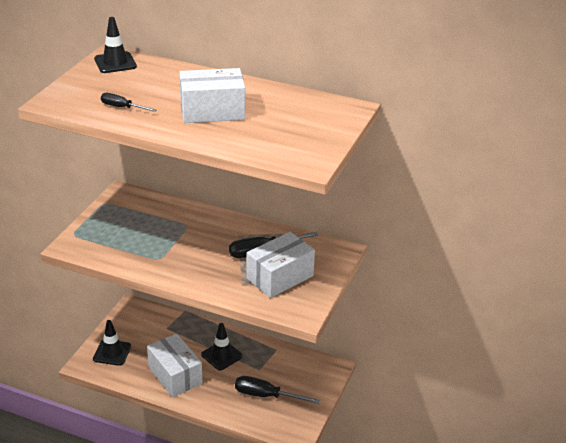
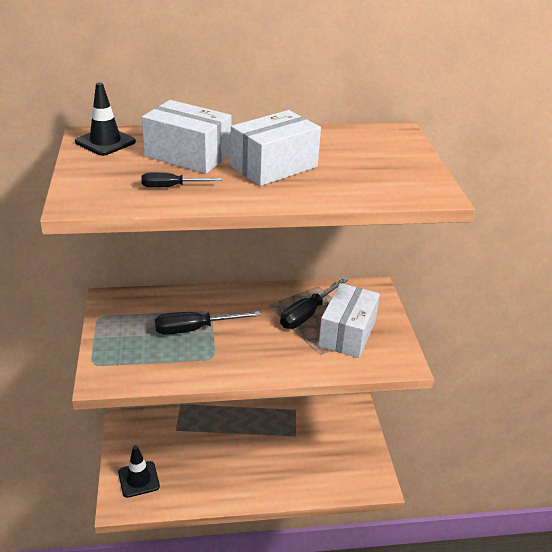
camera: 30 degrees left, 0 degrees up
white box [147,334,202,397] -> white box moved to [142,100,231,174]
black traffic cone [201,323,243,370] -> none
black screwdriver [235,376,321,404] -> black screwdriver moved to [155,311,261,335]

